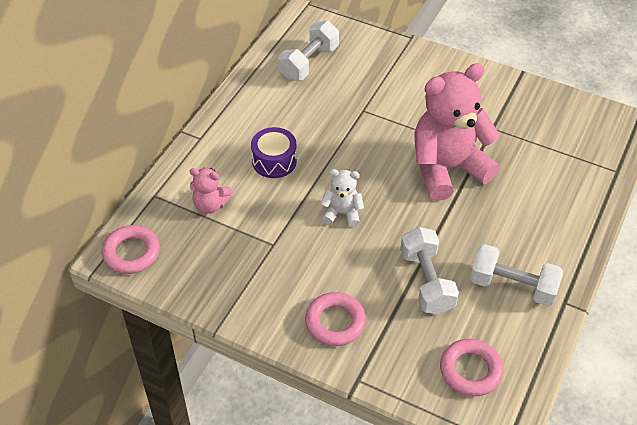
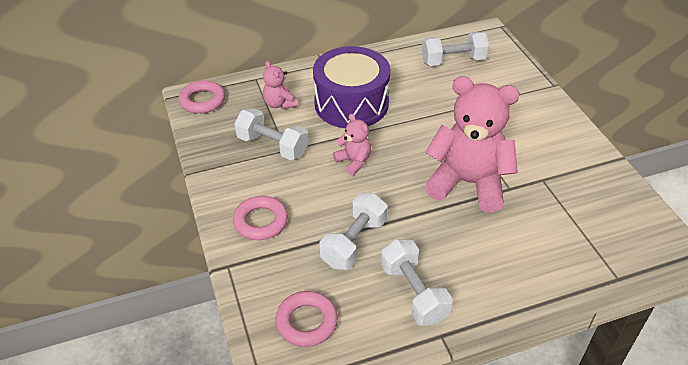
camera: 45 degrees right, 5 degrees down
purple drum [251,127,297,178] -> purple drum [313,46,391,128], size x1.90
white teddy bear [320,169,364,227] -> pink teddy bear [333,114,371,175]
none -> white dumbbell [234,108,309,160]

